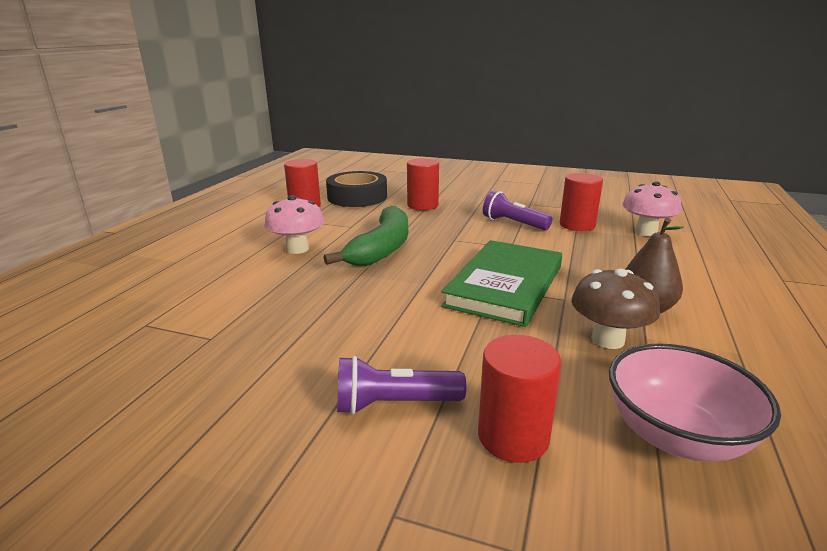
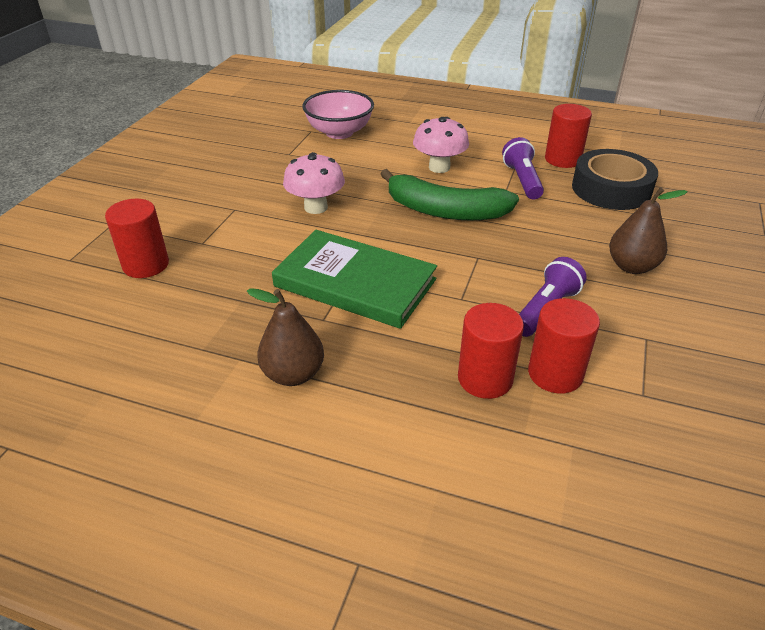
camera: 90 degrees right, 15 degrees up
purple flashlight [337,356,466,415] -> purple flashlight moved to [502,137,544,200]
red cylinder [407,158,439,210] -> red cylinder moved to [458,303,524,399]
brown mushroom [571,269,660,349] -> none
pink bowl [609,343,781,462] -> pink bowl moved to [302,90,374,139]
pink mushroom [622,181,682,236] -> pink mushroom moved to [283,152,345,214]
none -> brown pear [609,187,688,274]

